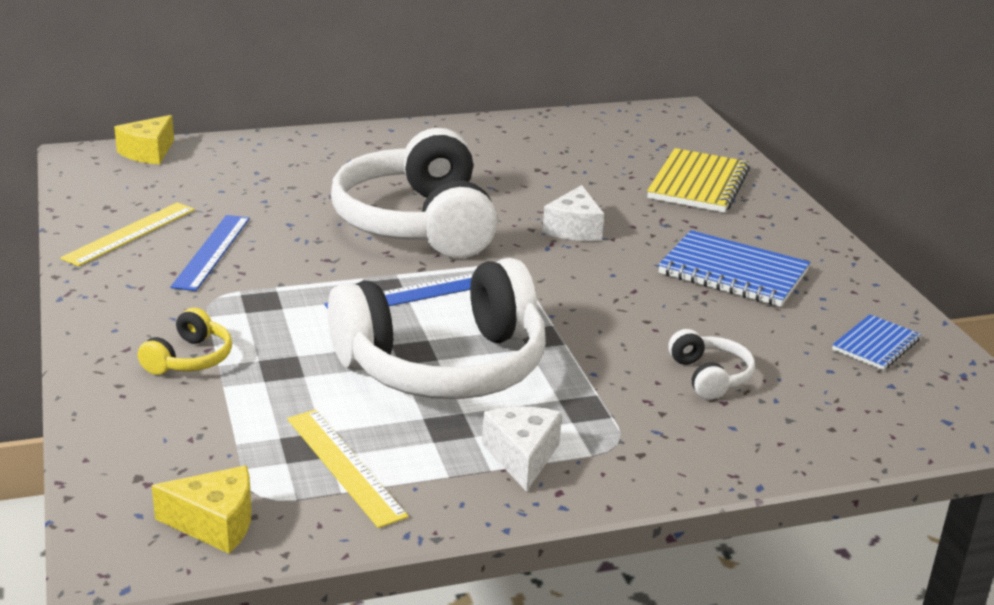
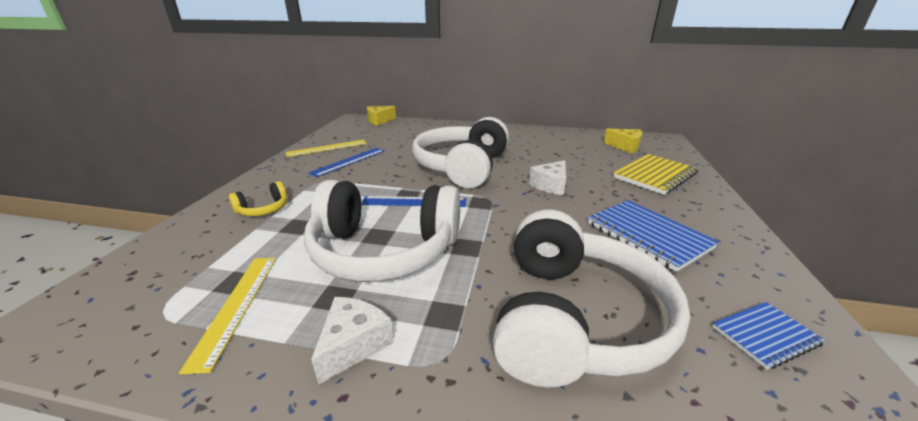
camera: 30 degrees right, 0 degrees up
yellow cheese [152,465,252,554] -> yellow cheese moved to [604,129,642,153]
white headphones [668,329,755,400] -> white headphones [492,210,690,388], size x2.42

